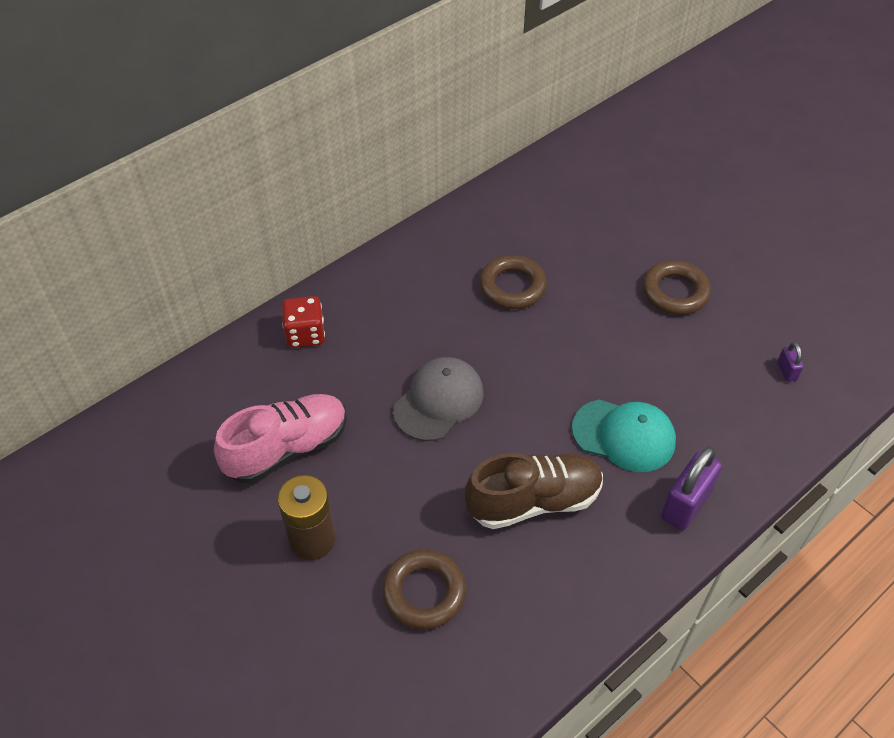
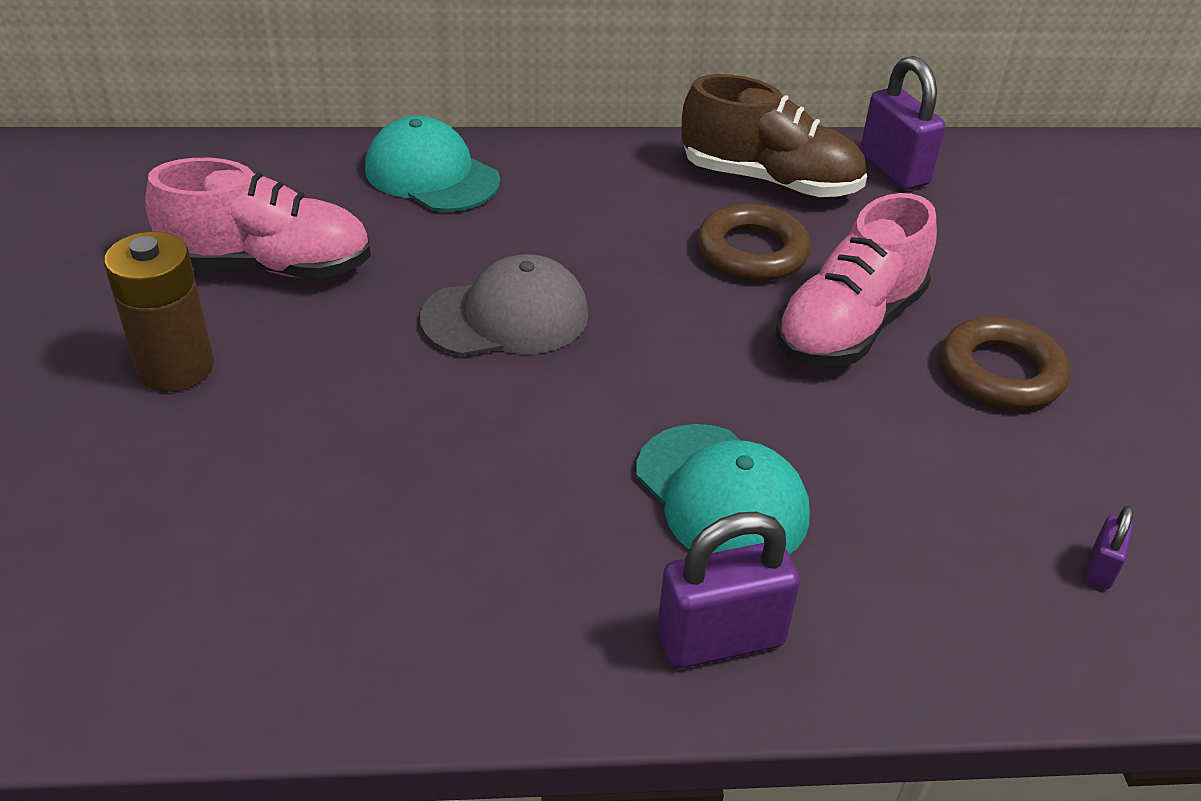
camera: 35 degrees right, 10 degrees down
red dice [282,296,325,348] -> turquoise cap [365,116,500,212]
brown ring [382,549,466,629] -> none
brown shoe [464,453,603,529] -> brown shoe moved to [682,74,867,197]
none -> pink shoe [775,193,937,367]
none -> purple padlock [860,56,945,190]

